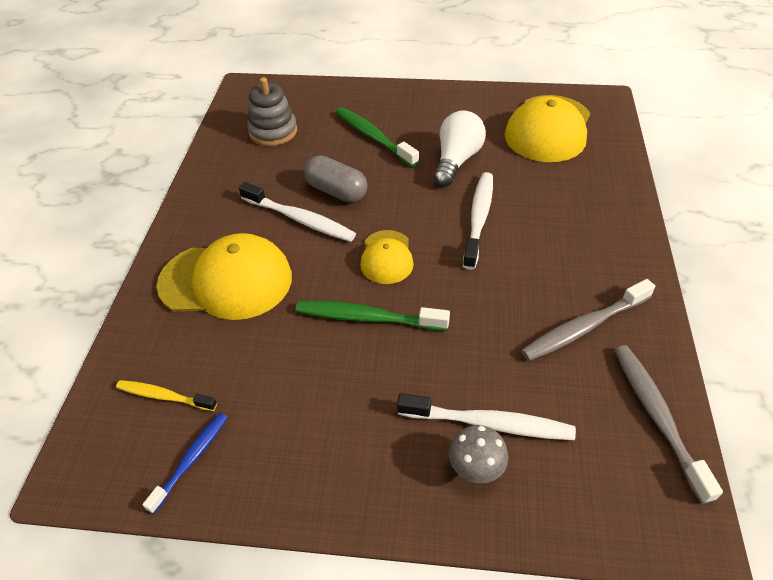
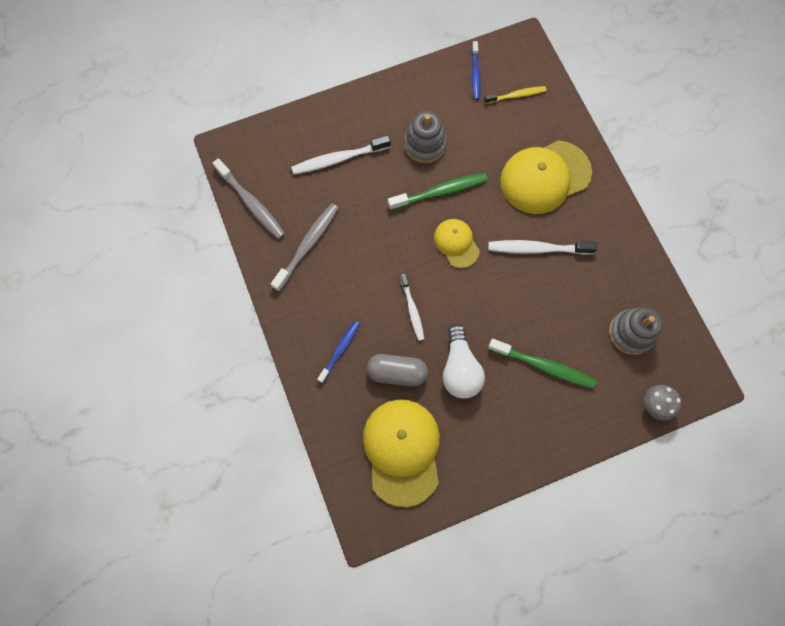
camera: 150 degrees right, 25 degrees up
grey capsule [304,155,368,203] -> grey capsule moved to [367,354,428,387]
grey mushroom [449,425,508,483] -> grey mushroom moved to [644,385,682,421]
white toothbrush [463,172,493,270] -> white toothbrush [400,273,424,341], size x0.64
none -> blue toothbrush [317,321,360,383]
none -> grey stacking toy [404,111,447,163]

